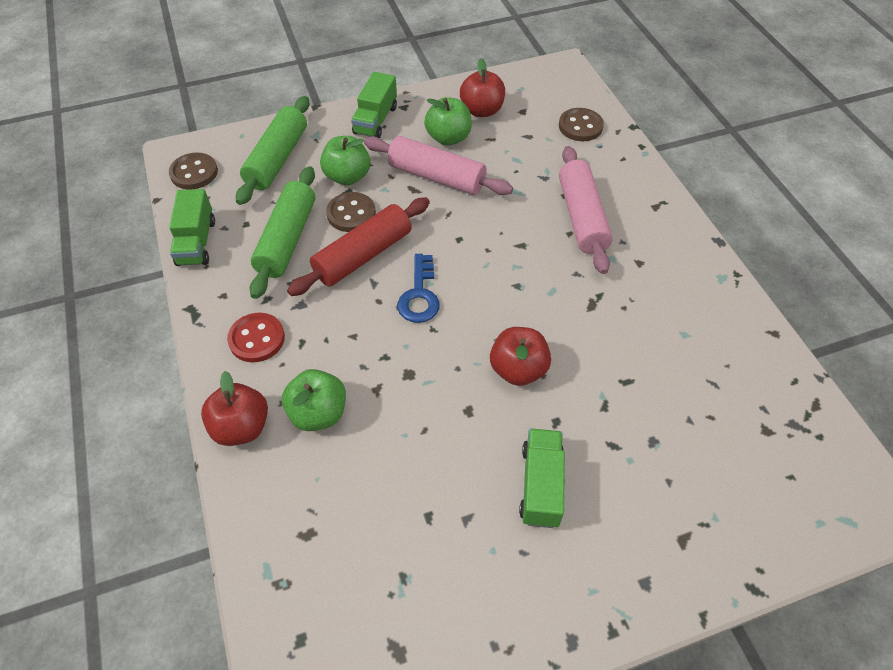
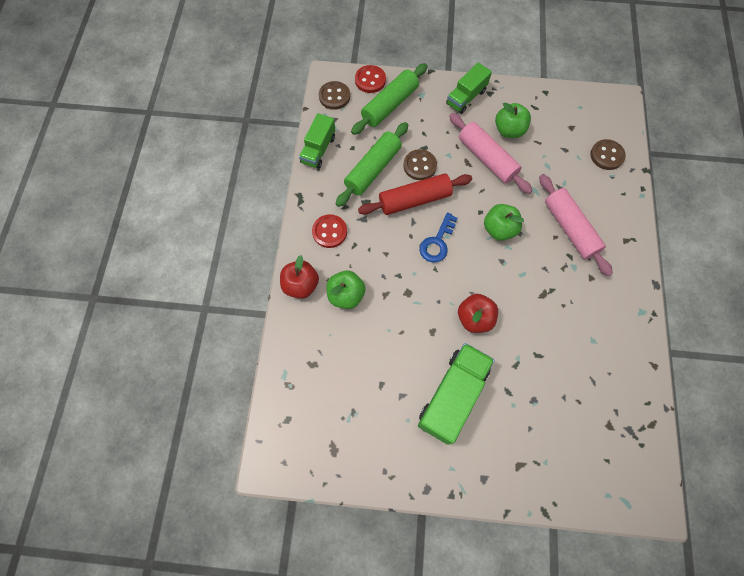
camera: 25 degrees right, 15 degrees up
green apple [320,136,370,185] -> green apple moved to [484,204,524,241]
red apple [460,58,505,117] -> none
green truck [519,428,565,528] -> green truck [418,343,495,445], size x1.59
pink rolling pin [559,146,613,274] -> pink rolling pin turned 45 degrees counterclockwise [539,174,613,276]
none -> red button [355,65,386,93]

